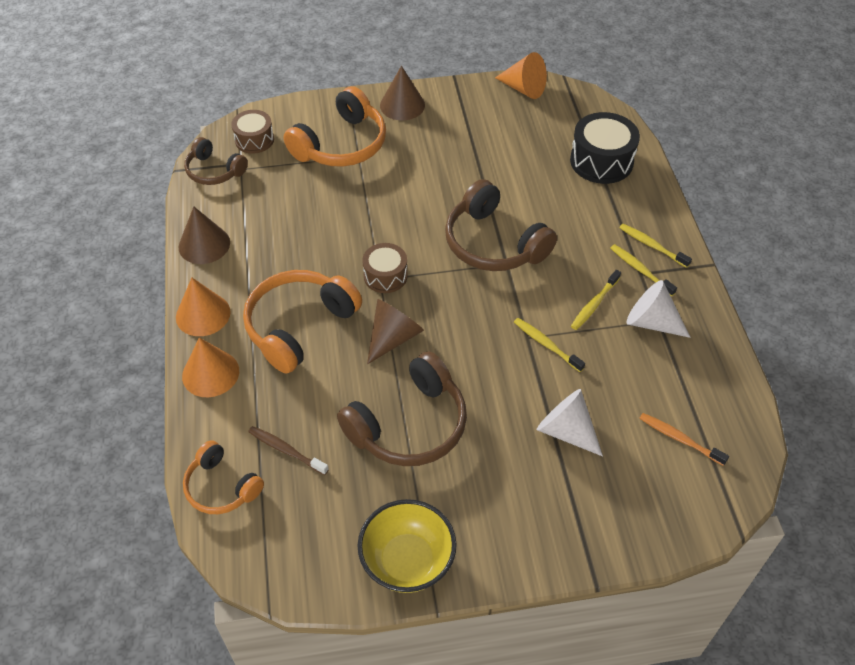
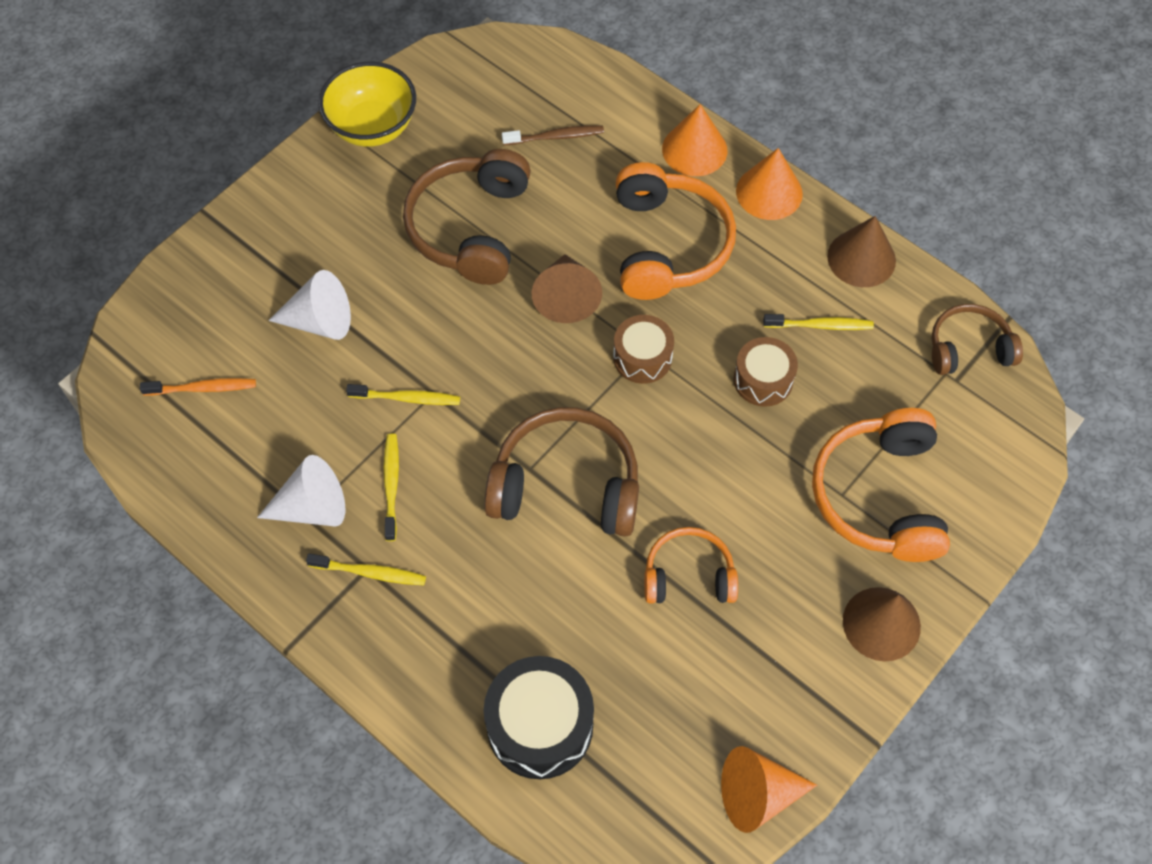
camera: 140 degrees right, 10 degrees up
orange headphones [183,440,264,514] -> orange headphones moved to [644,527,738,603]
brown drum [231,110,274,154] -> brown drum moved to [734,337,798,407]
yellow toothbrush [619,224,692,268] -> yellow toothbrush moved to [763,314,874,330]

